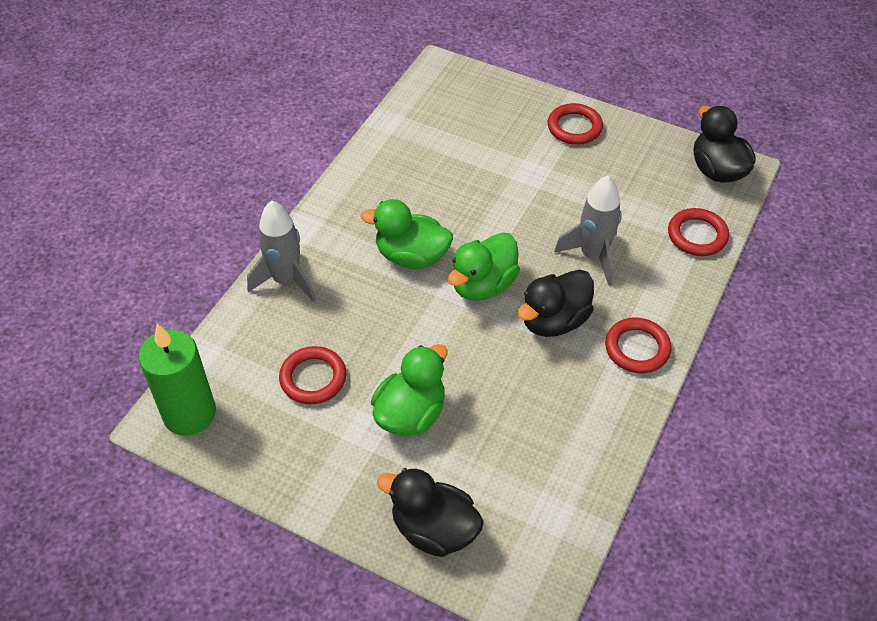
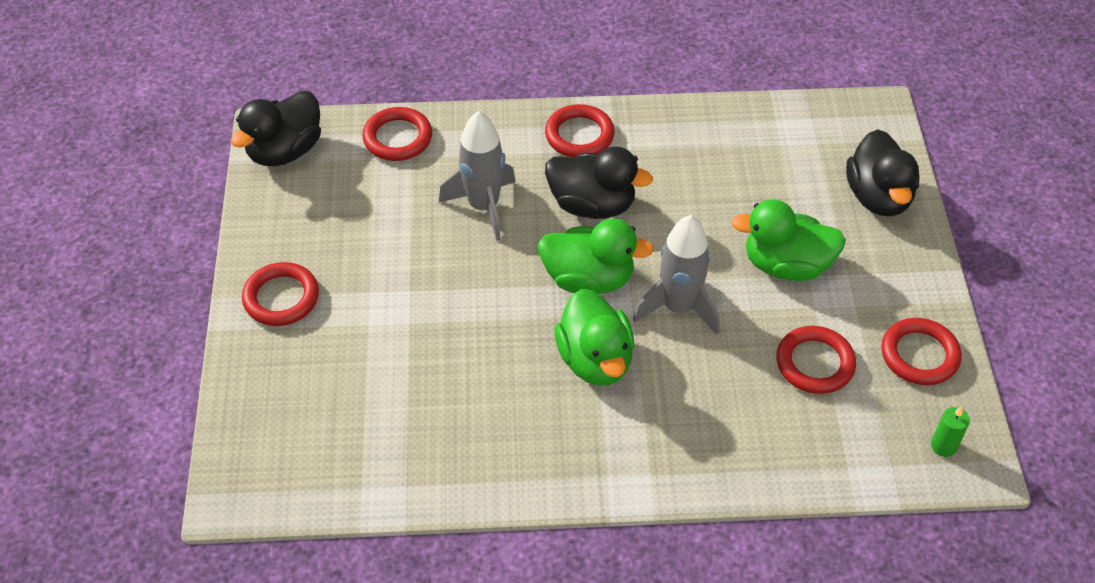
camera: 120 degrees left, 0 degrees up
green candle [139,324,216,436] -> green candle [931,406,970,457], size x0.41
grey rocket [247,200,316,302] -> grey rocket moved to [633,215,719,335]
none -> red ring [881,318,962,385]

